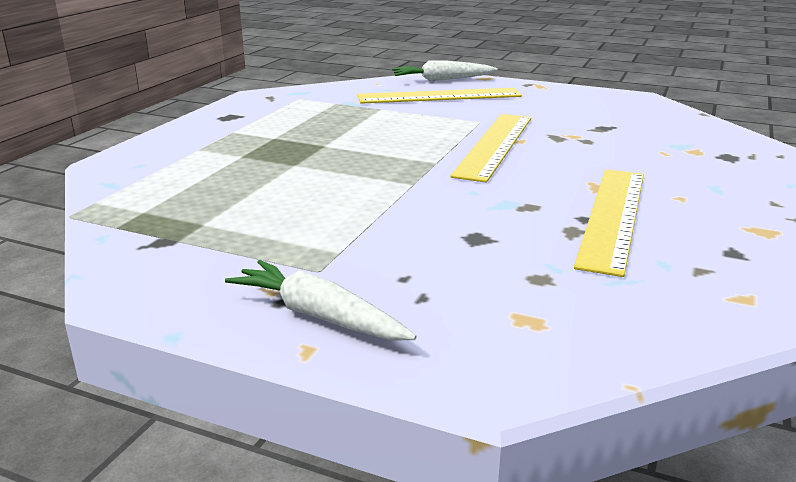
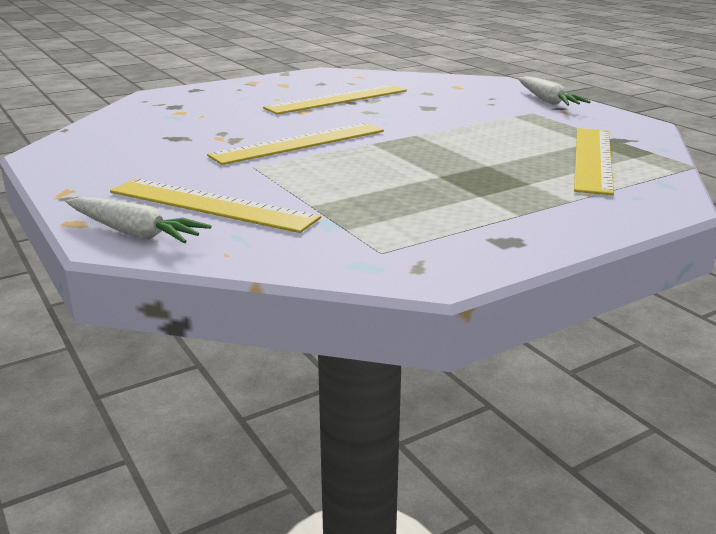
camera: 145 degrees left, 0 degrees up
none -> yellow ruler [574,128,614,195]

